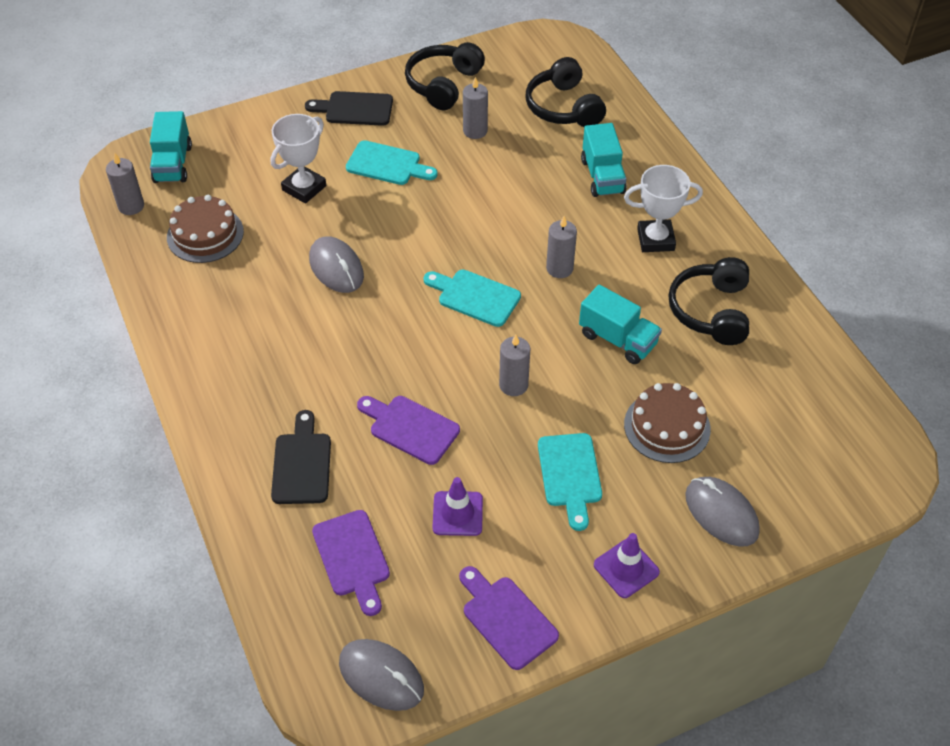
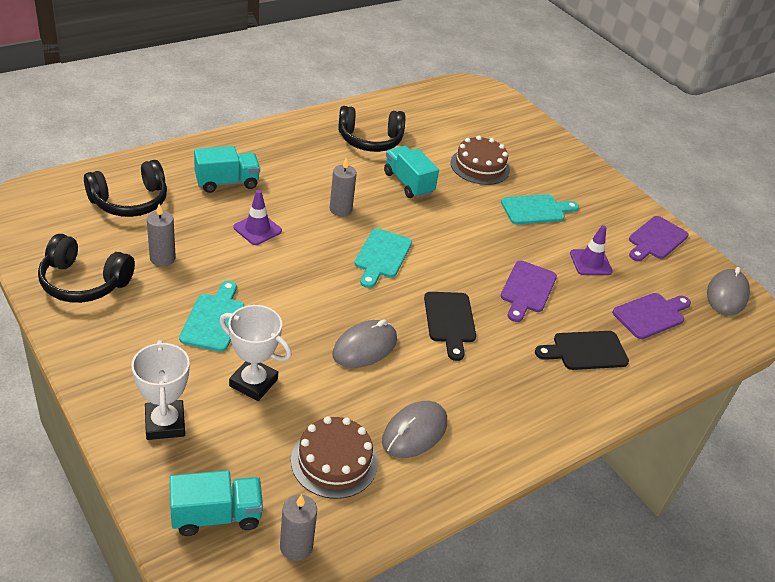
camera: 105 degrees left, 10 degrees down
black cutting board [305,91,393,126] -> black cutting board moved to [424,292,476,361]
grey candle [499,335,530,396] -> none
turquoise truck [579,284,662,364] -> turquoise truck turned 60 degrees counterclockwise [384,146,439,198]
purple traffic cone [594,533,660,598] -> purple traffic cone moved to [233,190,282,245]
white trophy [624,165,703,252] -> white trophy moved to [131,340,190,440]
grey mouse [685,477,760,547] -> grey mouse moved to [382,401,447,458]

